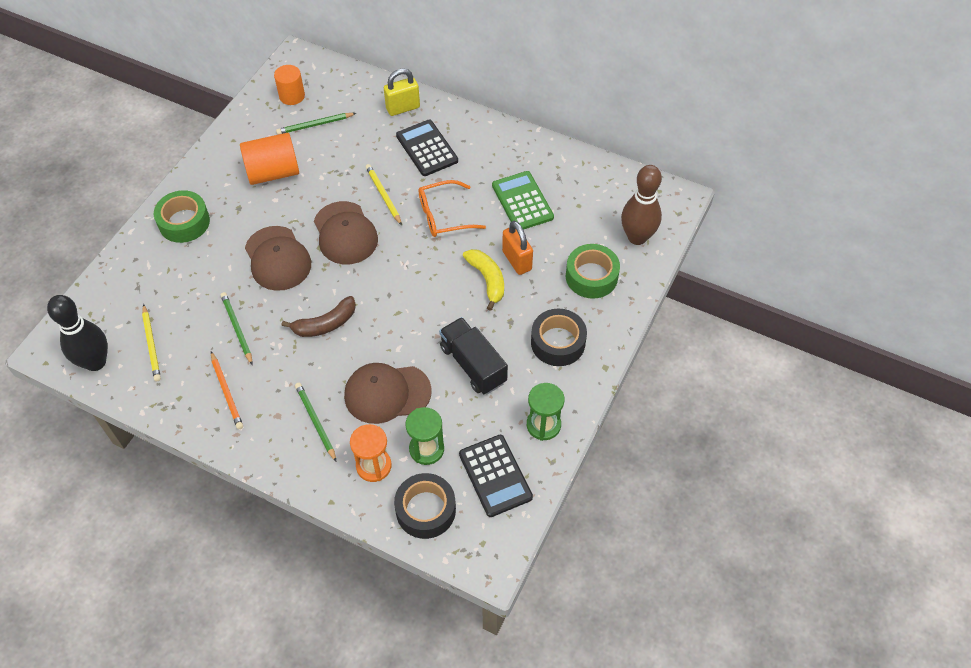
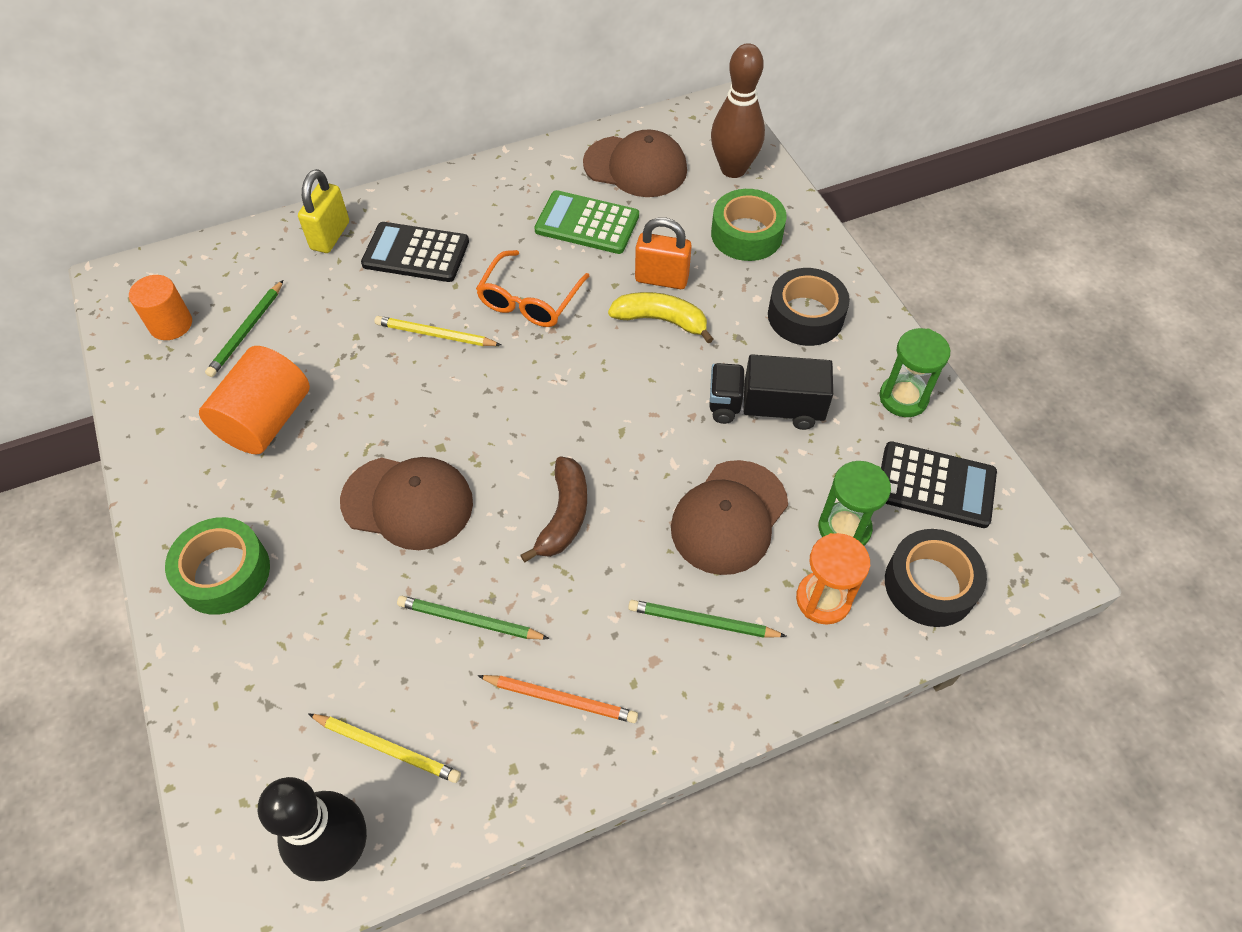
camera: 50 degrees left, 0 degrees up
brown cap [314,201,378,264] -> brown cap moved to [583,129,687,197]

